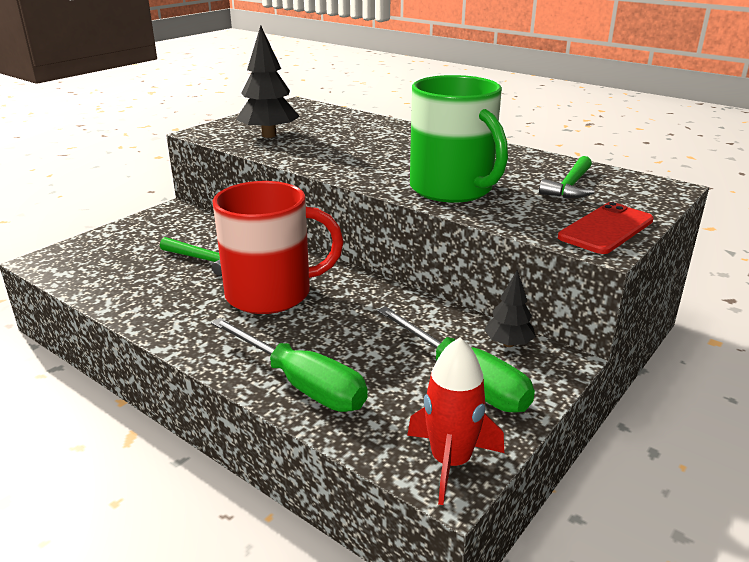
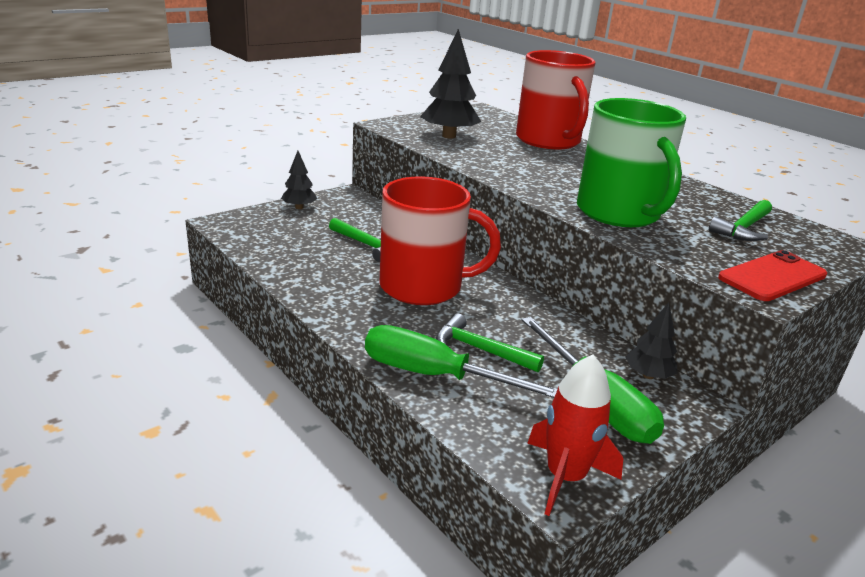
camera: 10 degrees right, 0 degrees up
green screwdriver [211,318,368,412] -> green screwdriver turned 150 degrees clockwise [365,325,557,398]
none -> black tree [281,151,317,209]
none -> green hammer [436,313,544,372]
none -> red mug [516,50,595,149]

